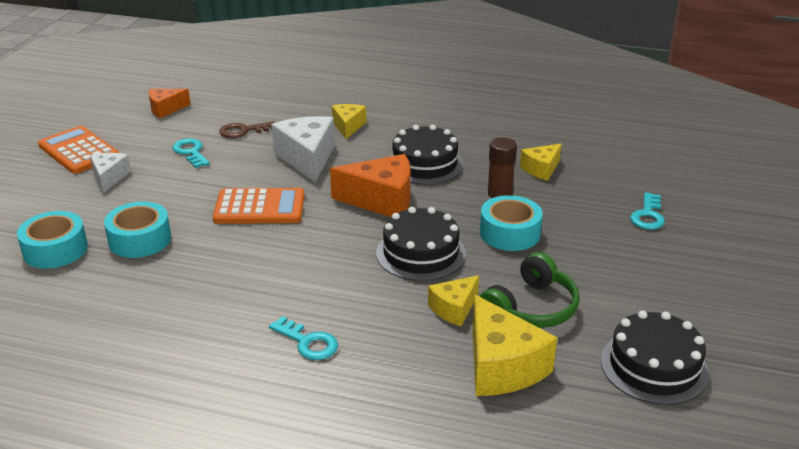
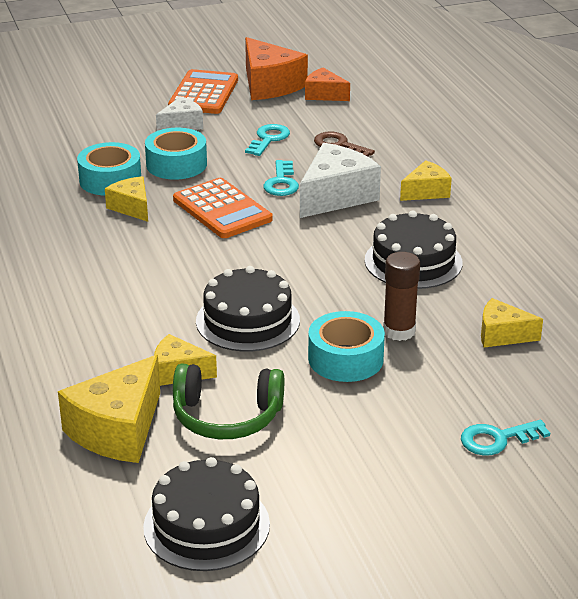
camera: 55 degrees right, 0 degrees up
turquoise tape [17,211,88,269] -> turquoise tape moved to [145,128,207,180]
turquoise key [269,316,338,360] -> turquoise key moved to [263,160,299,196]
orange cheese [330,154,411,217] -> orange cheese moved to [245,37,308,100]
none -> yellow cheese [105,176,148,222]

